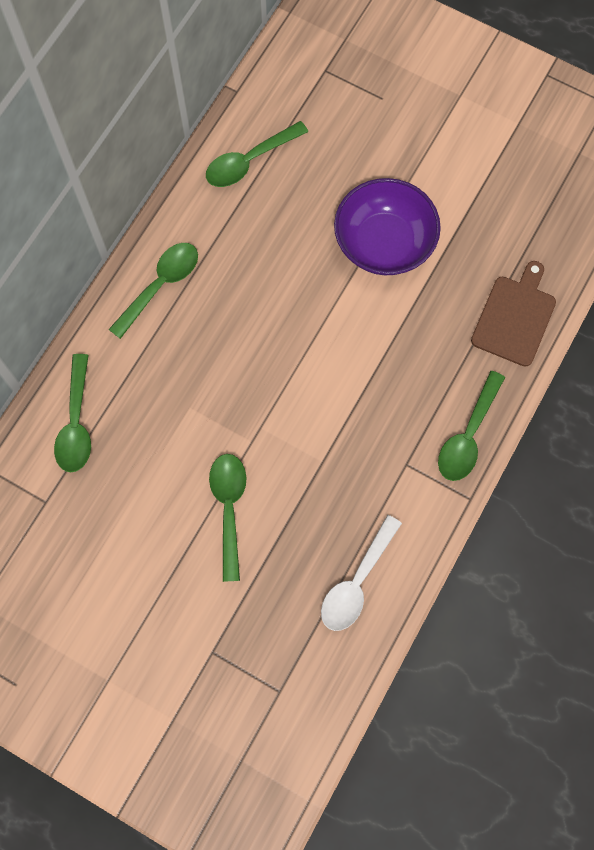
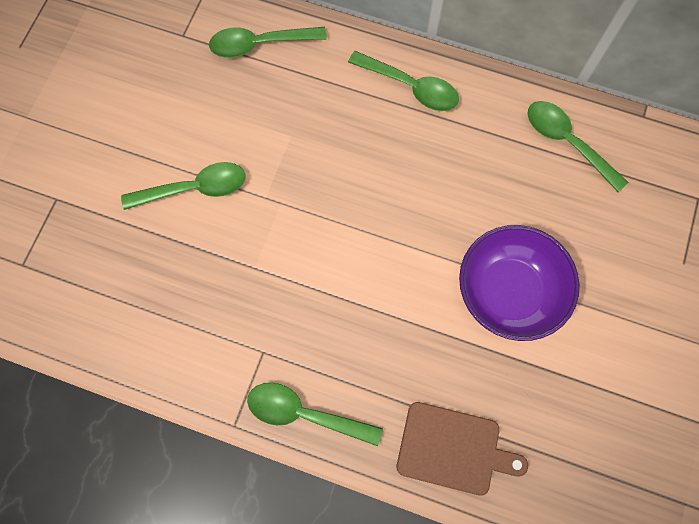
camera: 80 degrees right, 0 degrees up
white spoon [321,515,402,631] -> none

